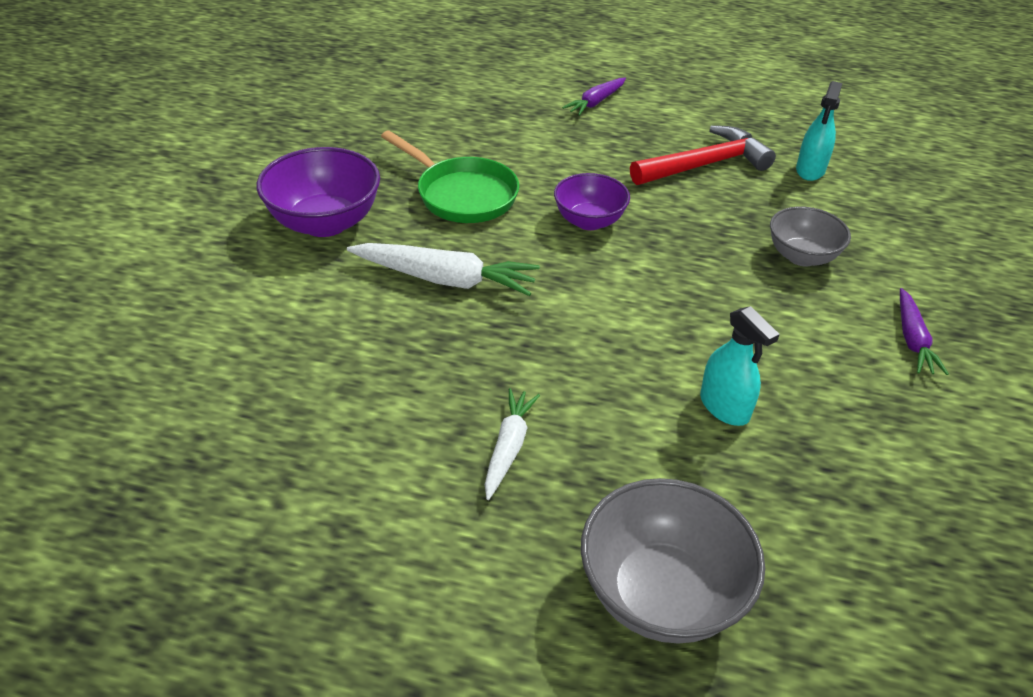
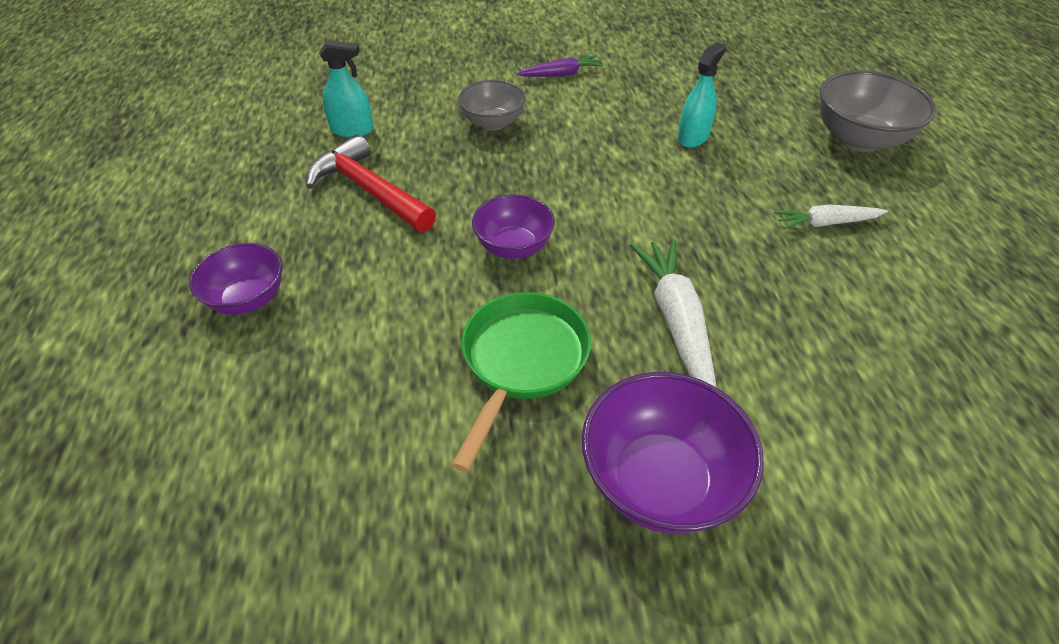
camera: 110 degrees left, 5 degrees up
purple carrot [562,77,626,116] -> purple bowl [189,243,282,315]

